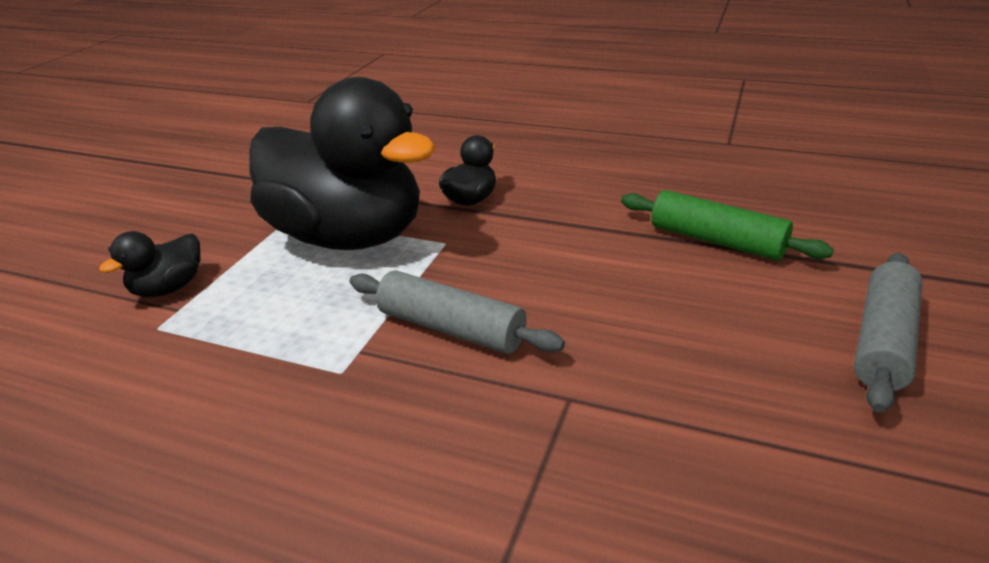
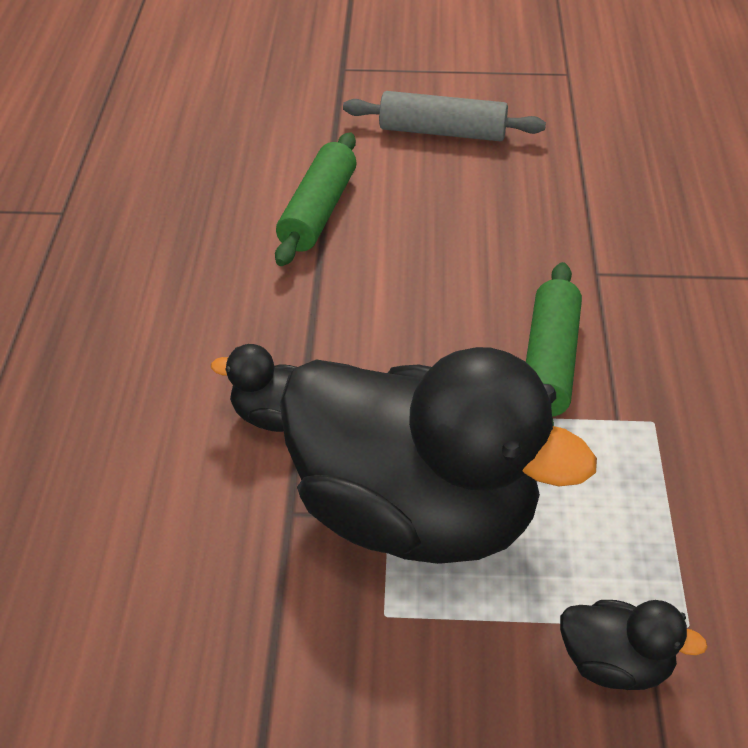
camera: 110 degrees left, 10 degrees up
black duck [249,77,436,250] -> black duck turned 105 degrees clockwise [280,347,597,564]
grey rolling pin [349,270,565,354] -> green rolling pin [526,262,582,426]

